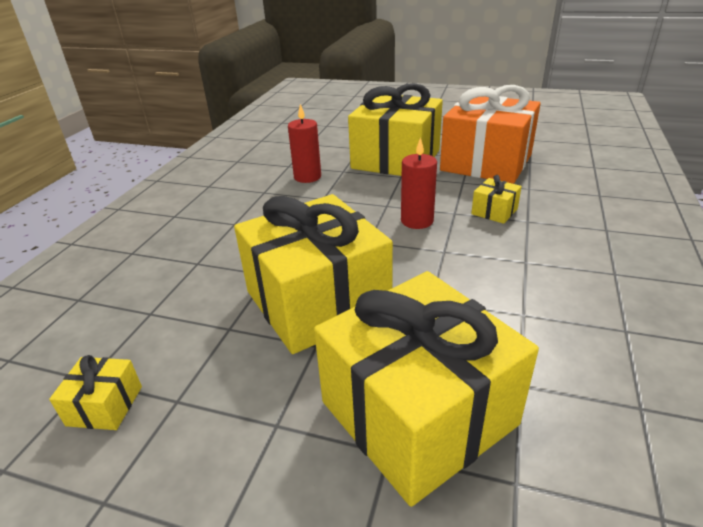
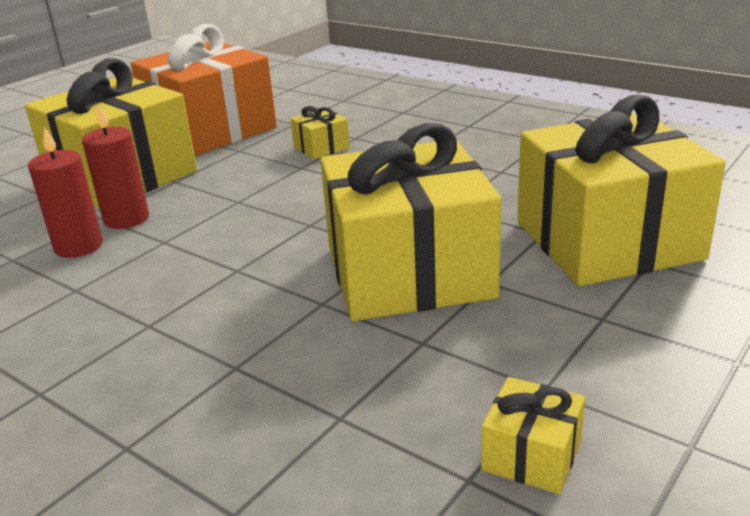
camera: 70 degrees left, 5 degrees down
red candle [401,137,437,229] -> red candle moved to [82,104,149,229]

